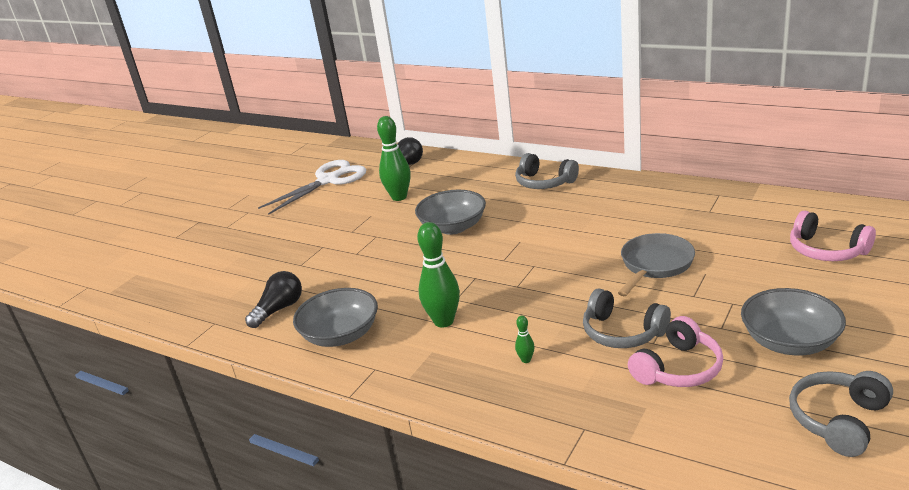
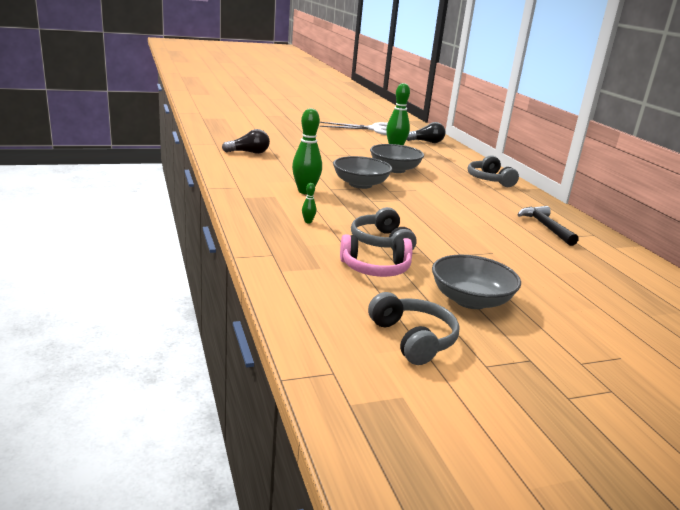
camera: 35 degrees right, 5 degrees down
grey bowl [293,288,378,347] -> grey bowl moved to [333,156,392,189]
grey pan [618,233,695,296] -> none
grey headphones [789,371,893,457] -> grey headphones turned 75 degrees clockwise [368,292,459,365]
pink headphones [790,211,876,261] -> none
none -> black hammer [518,206,579,246]

